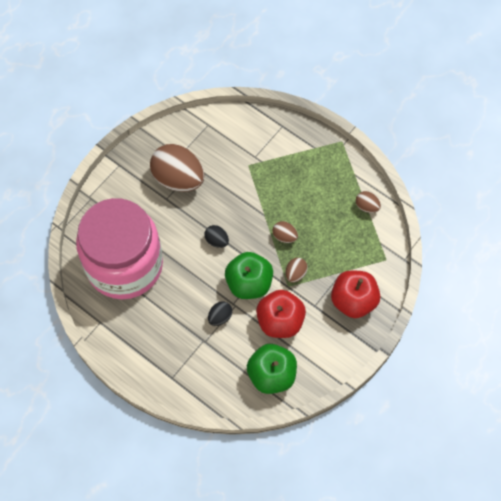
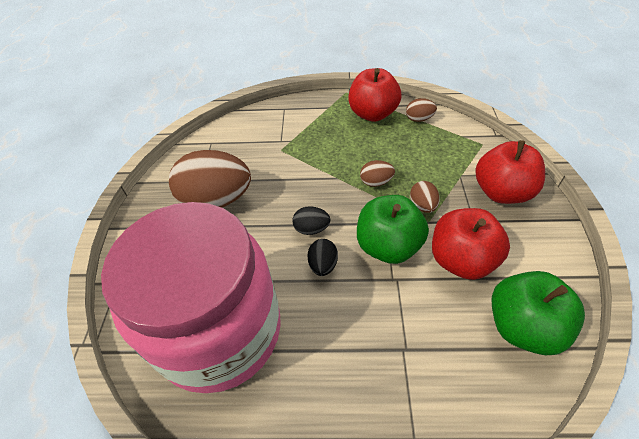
camera: 35 degrees left, 15 degrees down
black egg [208,301,232,326] -> black egg moved to [307,239,338,276]
none -> red apple [348,68,401,122]

